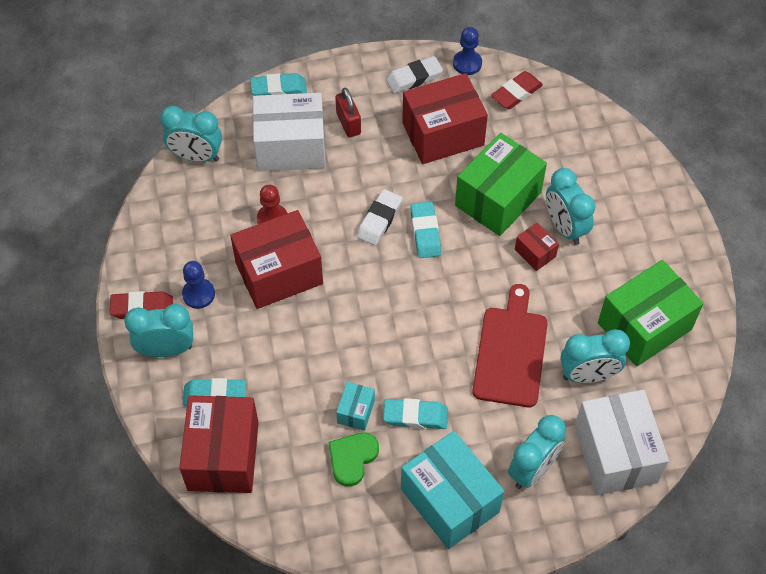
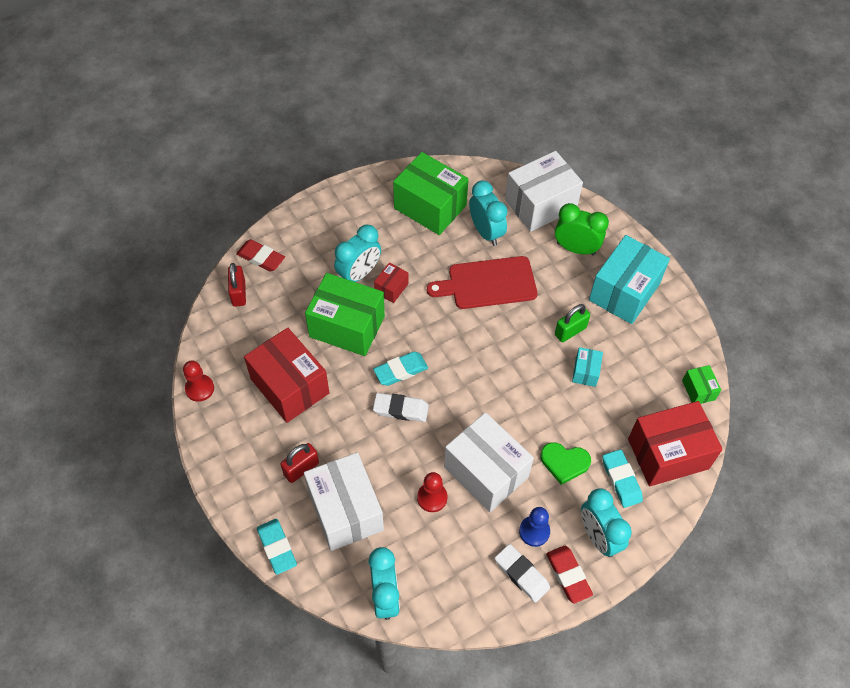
camera: 110 degrees left, 0 degrees up
red box [230,210,323,309] -> white box [444,412,534,512]
green heart [329,432,379,487] -> green heart moved to [540,442,591,485]
turquoise box [336,382,375,431] -> turquoise box turned 75 degrees counterclockwise [572,347,603,387]
turquoise eraser [383,398,448,429] -> green padlock [555,304,590,342]
white eraser [386,56,443,93] -> white eraser moved to [495,544,550,603]
blue pawn [453,27,482,75] -> red pawn [183,361,214,402]
red eraser [491,71,543,109] -> red eraser moved to [236,239,285,272]
turquoise clock [508,415,566,489] -> green clock [555,203,609,255]
none -> red padlock [228,263,246,307]
none -> green box [682,365,721,404]

